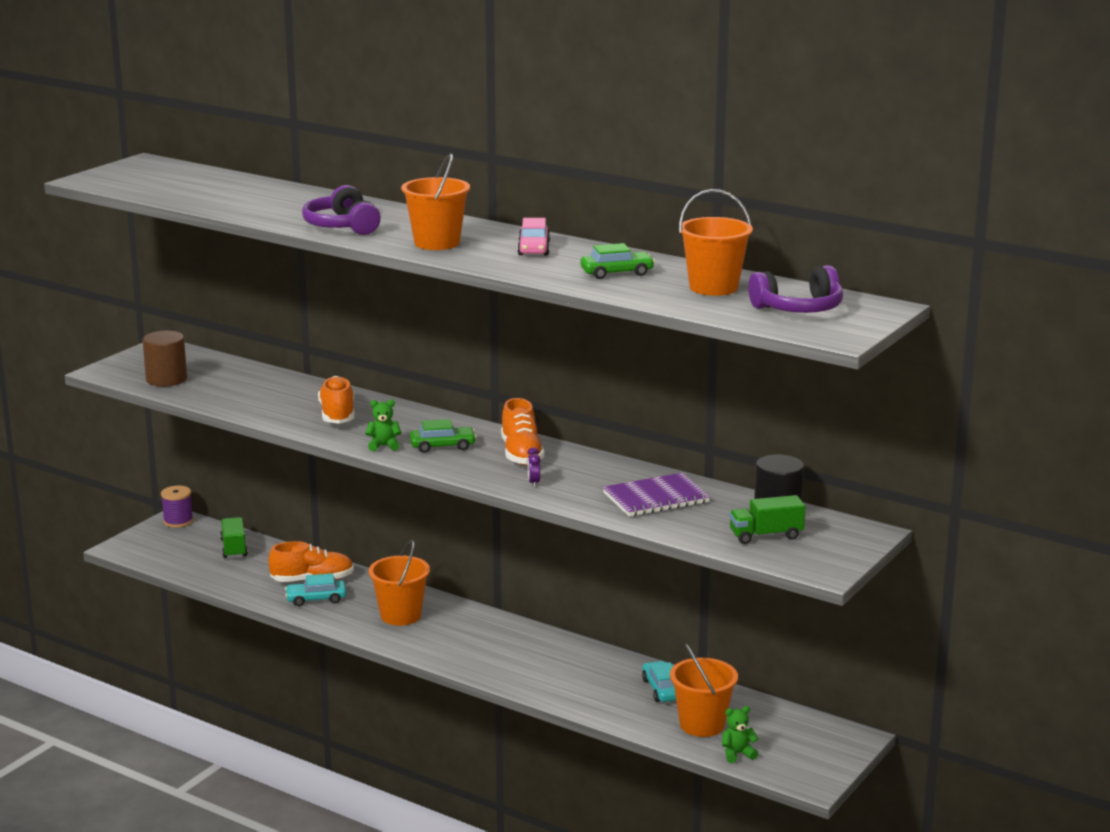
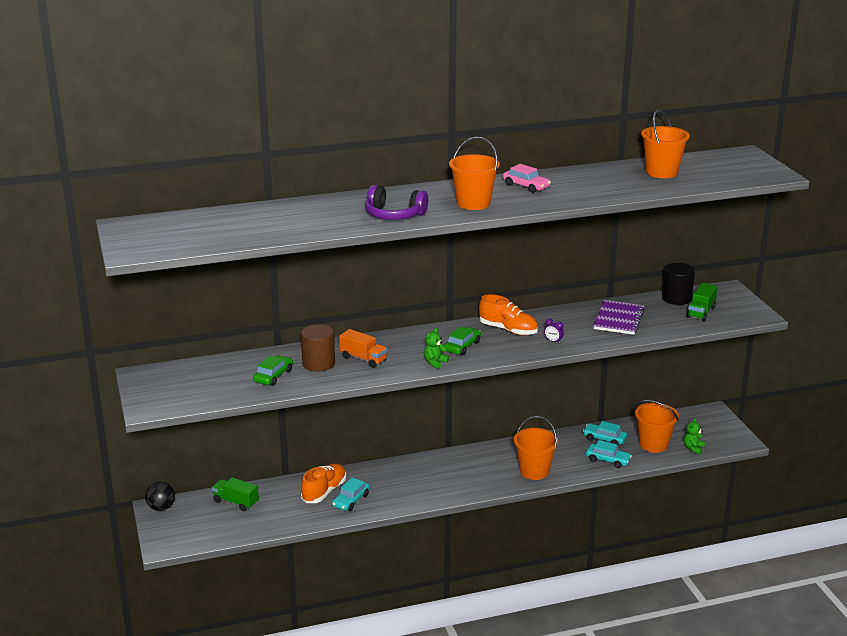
camera: 50 degrees left, 5 degrees up
brown cylinder [142,331,187,387] -> brown cylinder moved to [301,324,335,371]
purple spool [161,486,194,528] -> black ball [145,481,175,511]
orange shoe [318,376,355,424] -> orange truck [339,329,387,368]
orange bucket [369,540,430,626] -> orange bucket moved to [514,416,558,480]
green car [580,243,655,279] -> green car moved to [253,355,293,386]
purple headphones [748,265,843,313] -> none
none -> turquoise car [586,440,632,468]

